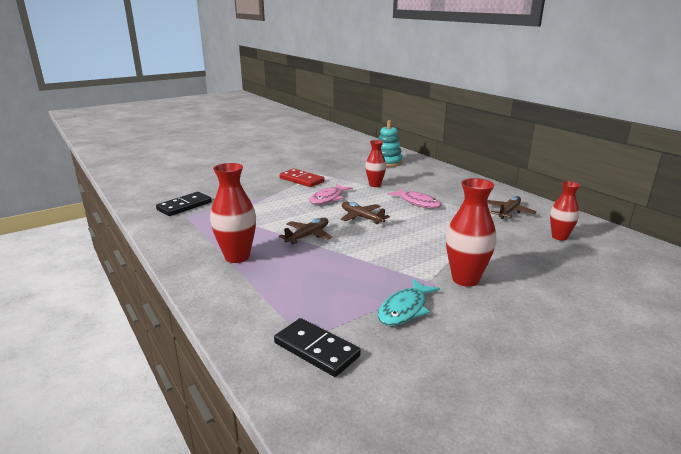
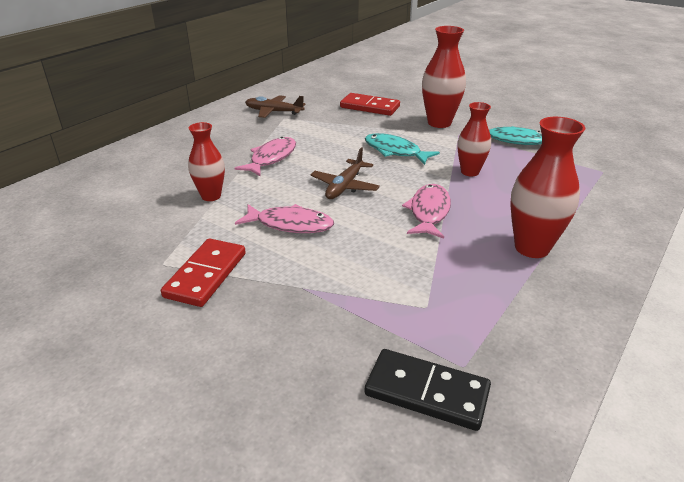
camera: 110 degrees left, 10 degrees up
black domino [274,318,361,377] -> none
brown plane [279,218,332,244] -> pink fish [402,184,451,239]
turquoise stacking toy [379,120,403,167] -> none
red vase [550,181,580,241] -> red vase moved to [458,102,491,177]
none -> red domino [340,93,400,116]
none -> turquoise fish [365,133,440,165]

